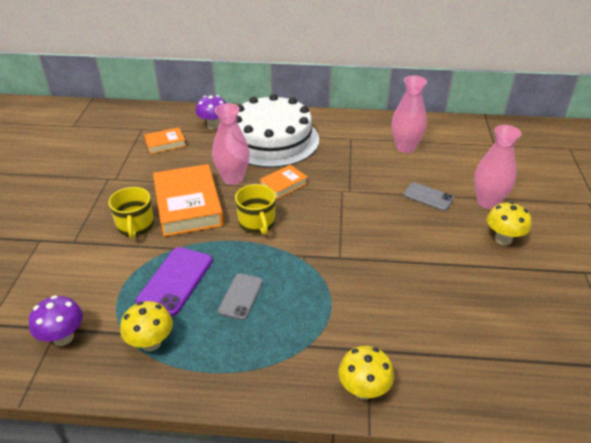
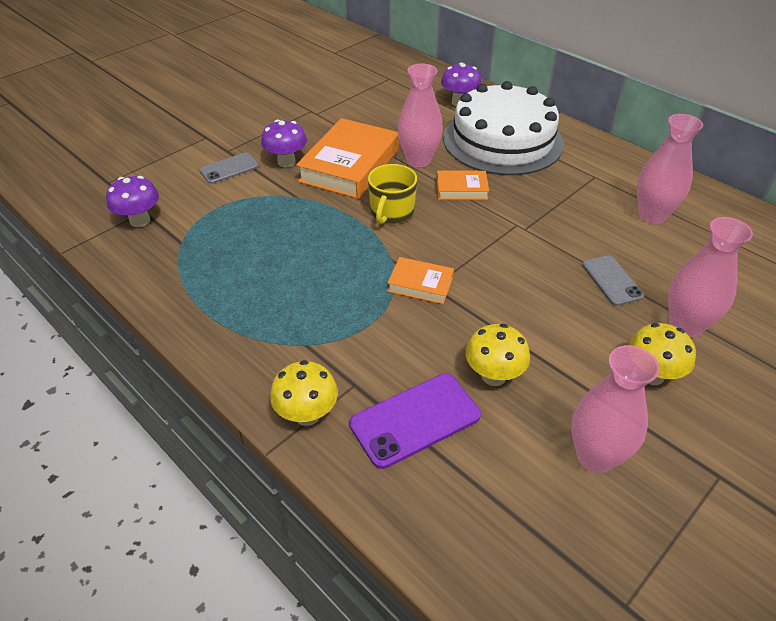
camera: 40 degrees right, 5 degrees up
yellow mug [108,187,154,239] -> purple mushroom [261,120,307,167]
yellow mushroom [120,301,173,352] -> yellow mushroom moved to [466,324,530,386]
purple phone [136,247,212,316] -> purple phone moved to [349,373,481,469]
orange book [144,127,186,154] -> orange book moved to [387,257,454,304]
grey phone [218,273,263,320] -> grey phone moved to [199,152,259,184]
none -> pink vase [571,345,660,473]

